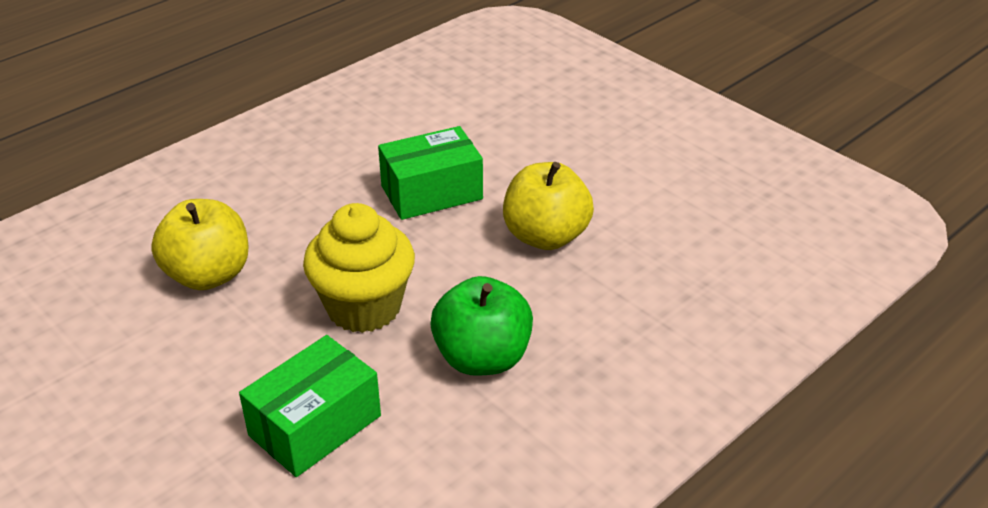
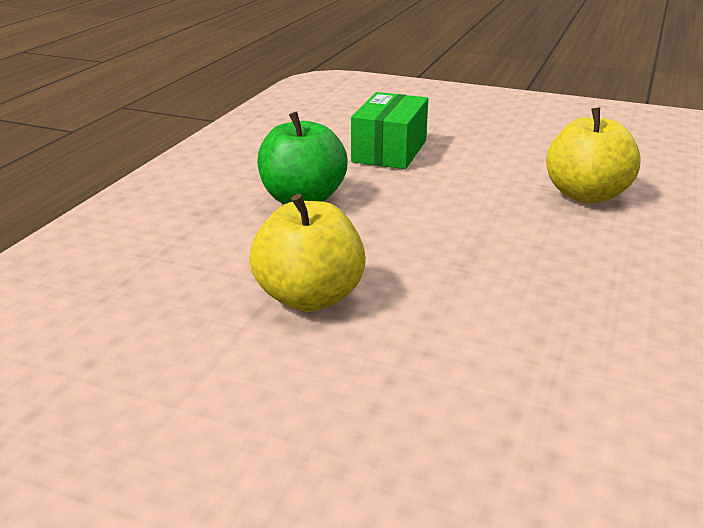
camera: 155 degrees right, 10 degrees down
yellow cupcake [303,203,415,333] -> none
green box [378,126,483,220] -> none

